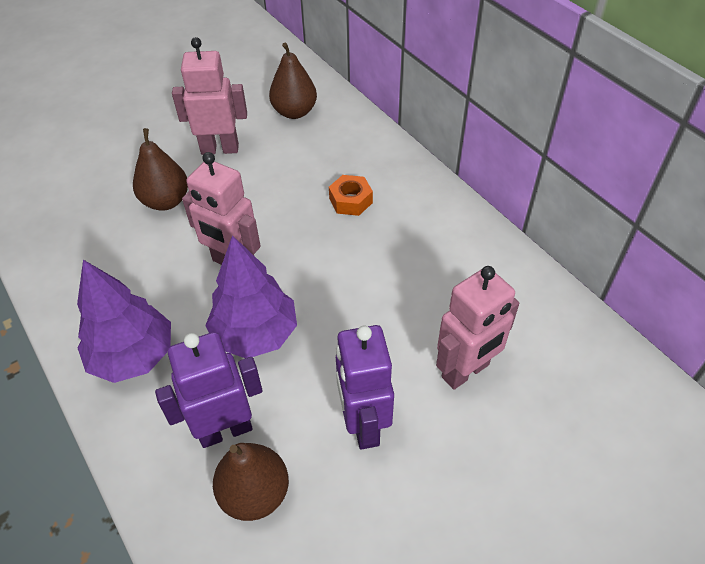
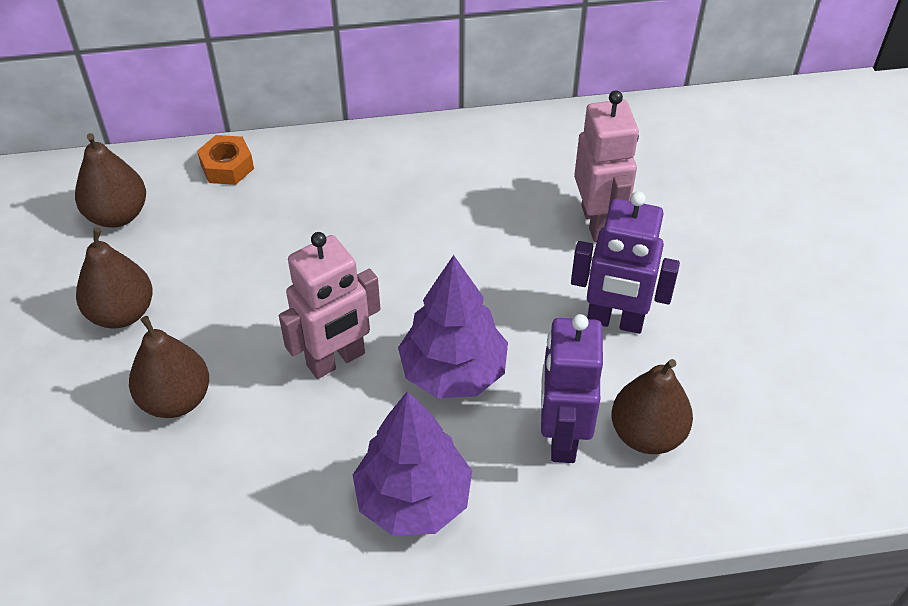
camera: 65 degrees left, 0 degrees up
pink robot [172,37,247,155] -> brown pear [76,227,153,328]
orange nut [329,175,373,216] -> orange nut moved to [197,135,254,185]

